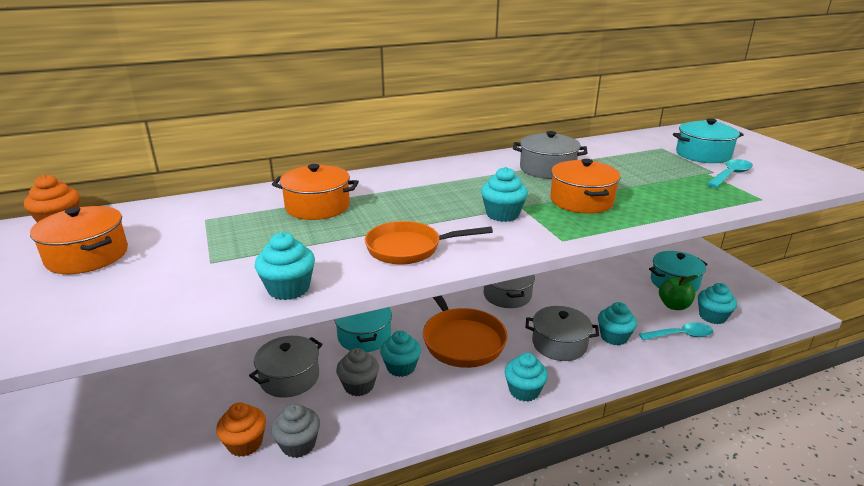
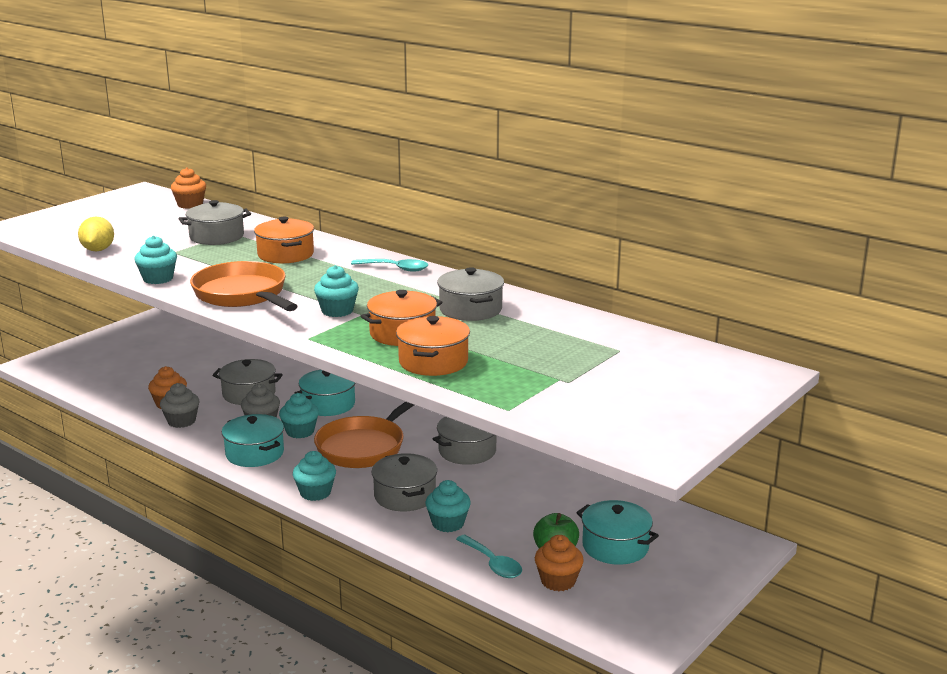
camera: 60 degrees right, 5 degrees down
orange pot [30,206,128,274] -> orange pot moved to [396,316,470,376]
orange pan [365,221,493,265] -> orange pan [190,261,298,311], size x1.52
turquoise pot [673,118,744,163] -> turquoise pot moved to [222,414,284,467]
turquoise cupcake [698,283,737,324] -> orange cupcake [535,535,584,591]
turquoise spoon [707,159,753,188] -> turquoise spoon moved to [351,259,428,272]
none -> yellow lemon [78,216,114,251]
none -> grey pot [179,200,251,245]

